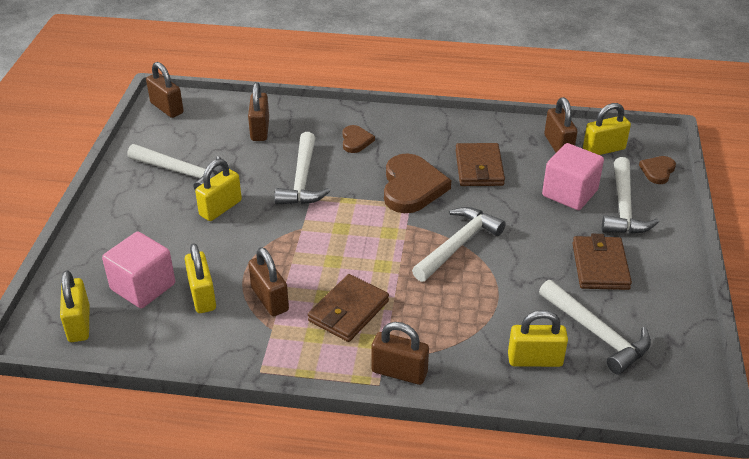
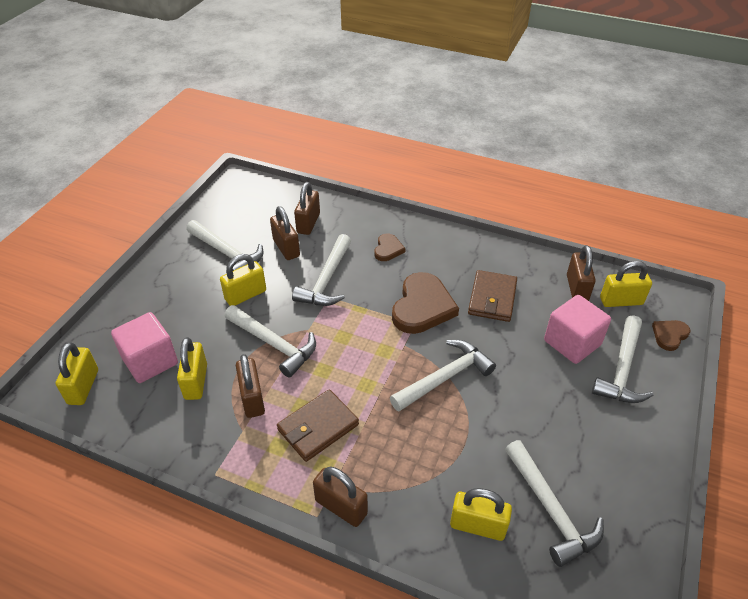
camera: 15 degrees right, 5 degrees up
brown padlock [146,62,184,118] -> brown padlock moved to [270,206,300,260]
brown wallet [572,234,632,290] -> none
none -> white hammer [224,305,316,378]

